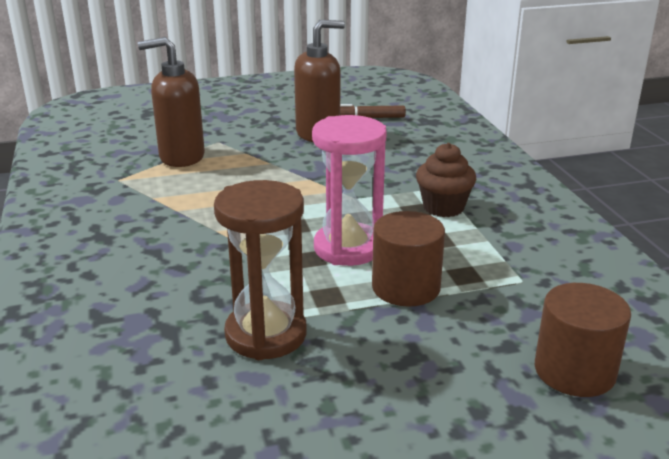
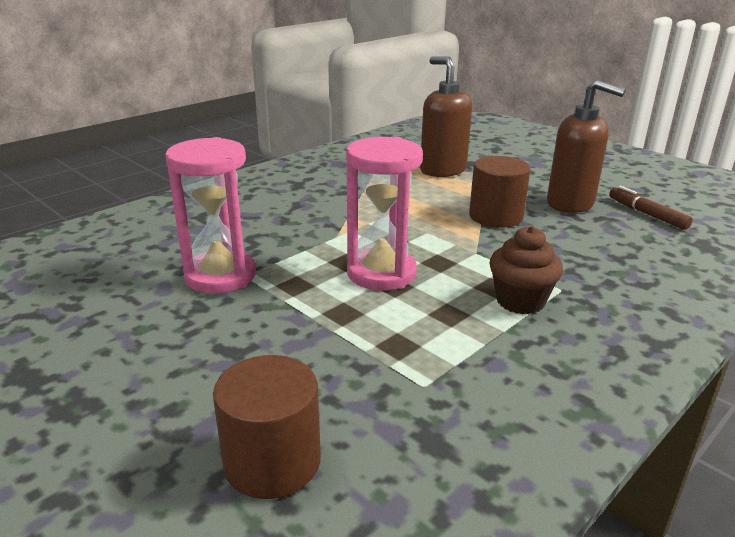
camera: 60 degrees right, 0 degrees up
brown hourglass [214,180,306,360] -> pink hourglass [166,137,256,294]
brown cylinder [372,211,445,307] -> brown cylinder moved to [469,156,531,228]

